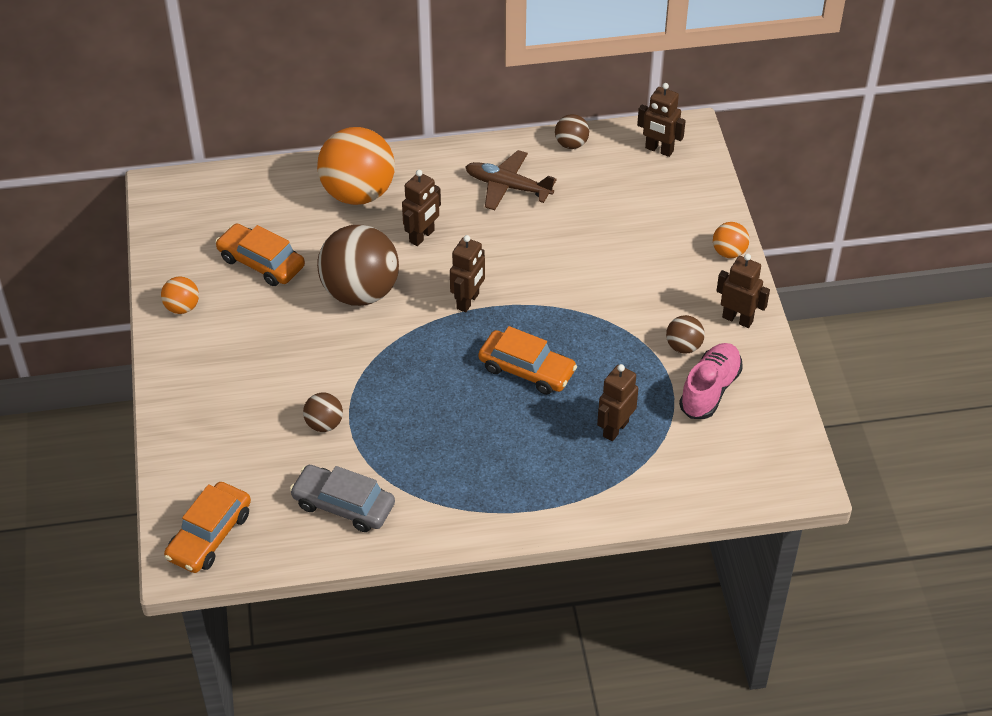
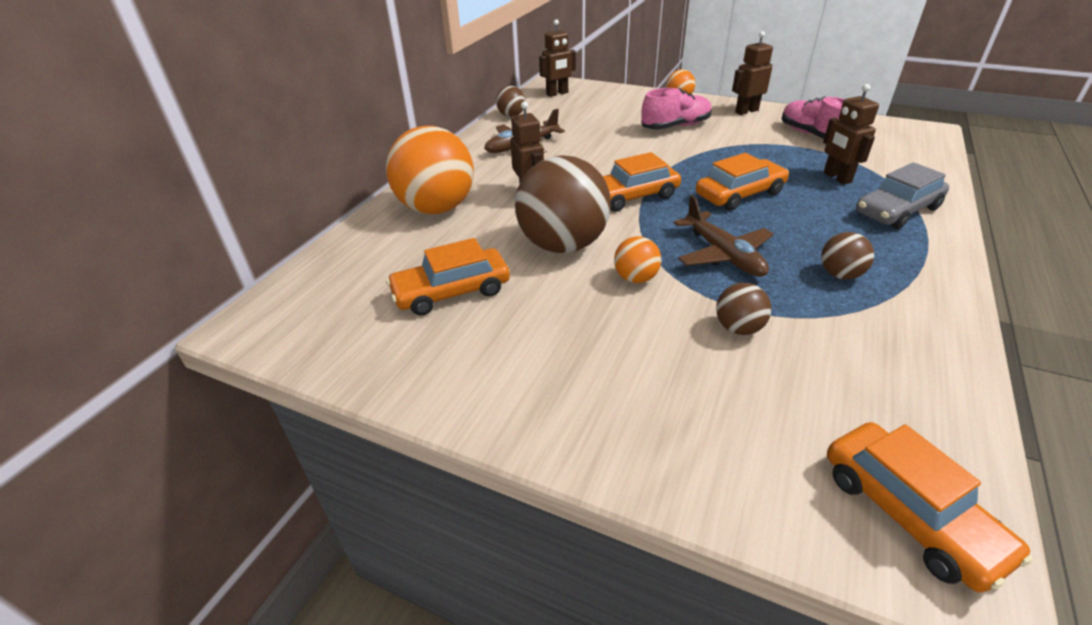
camera: 55 degrees left, 10 degrees down
orange ball [161,276,199,314] -> orange ball moved to [614,236,661,283]
grey car [290,465,395,532] -> grey car moved to [856,162,949,229]
brown robot [450,235,485,312] -> orange car [603,152,681,212]
brown ball [666,315,705,354] -> brown ball moved to [821,232,874,279]
none -> pink shoe [641,88,712,130]
none -> brown plane [674,195,773,277]

